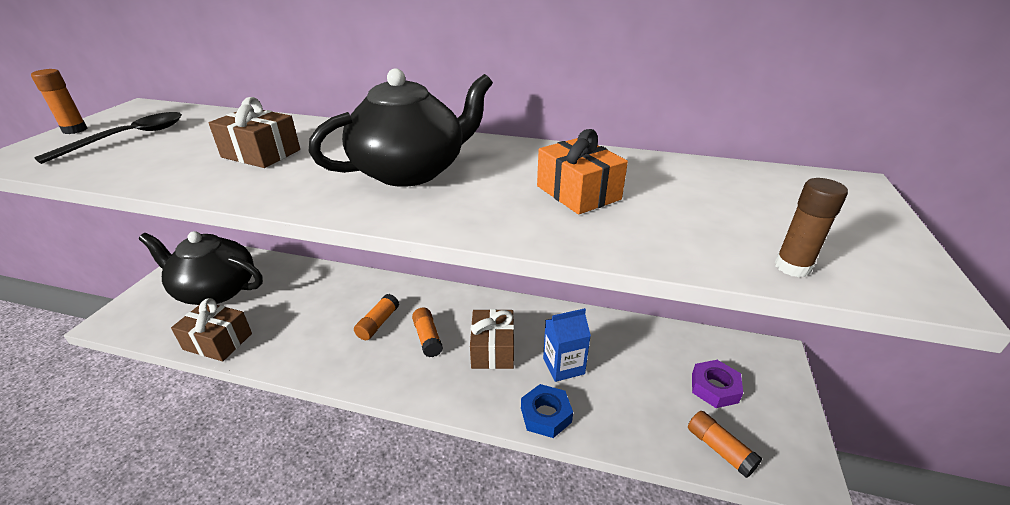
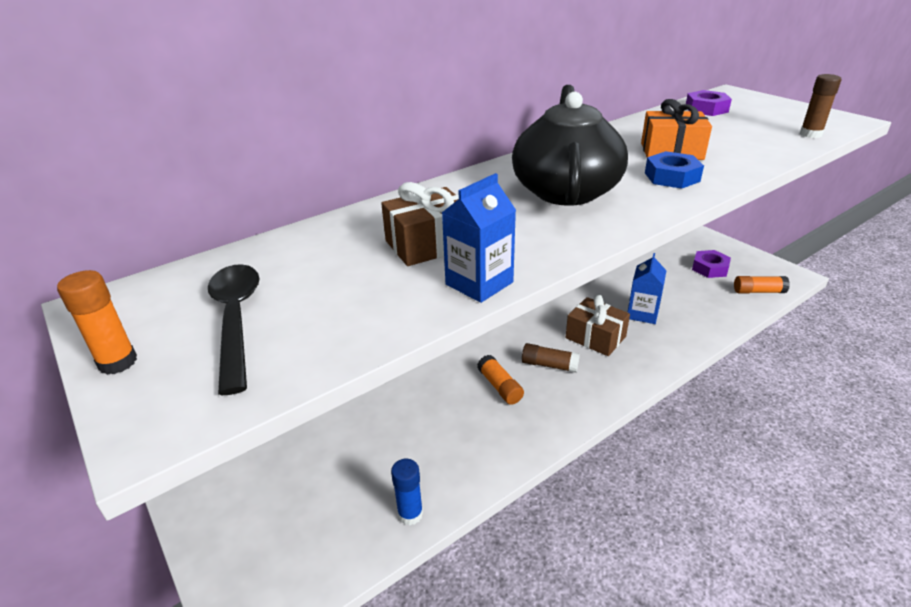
camera: 50 degrees left, 0 degrees up
black teapot [139,231,263,305] -> none
brown gift [171,298,252,361] -> blue glue stick [391,459,423,525]
orange glue stick [412,308,443,357] -> brown glue stick [522,343,580,373]
blue nut [521,384,573,438] -> blue nut moved to [645,151,704,189]
none -> blue carton [442,173,516,303]
none -> purple nut [686,90,732,116]

